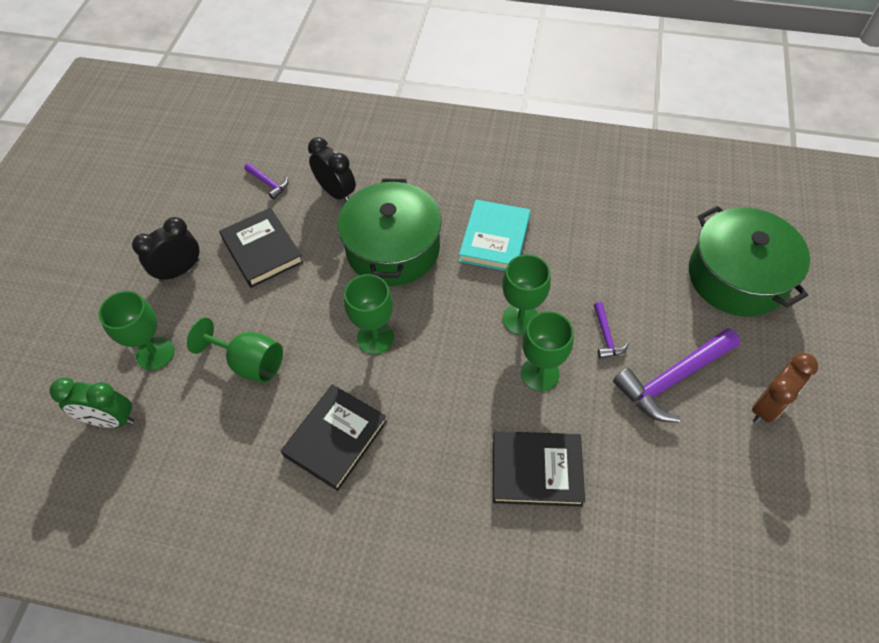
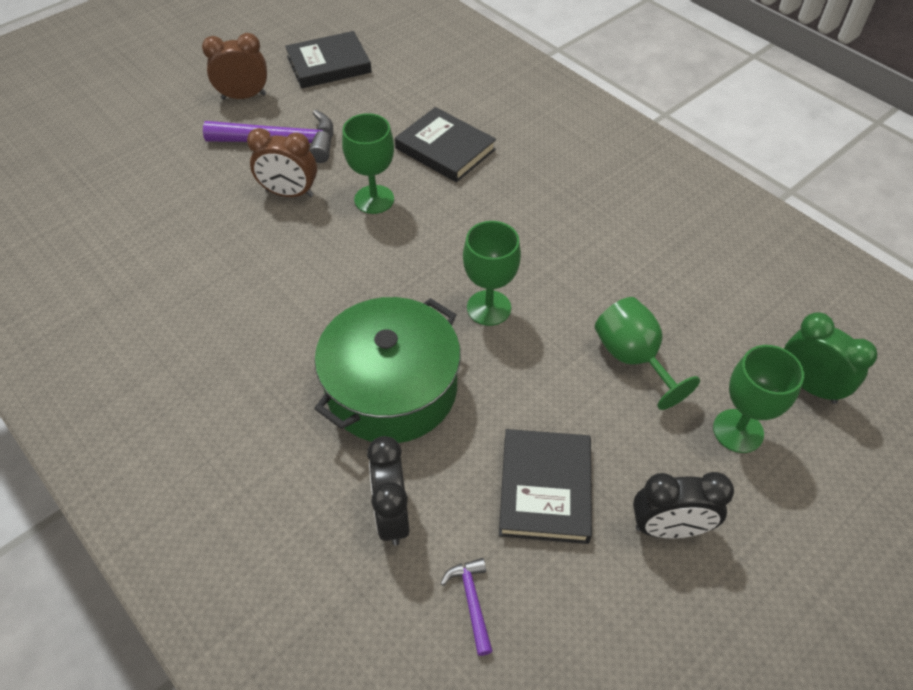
camera: 145 degrees left, 5 degrees down
black book [281,384,387,491] -> black book moved to [285,31,372,89]
turquoise book [459,200,531,271] -> none
green goblet [502,254,551,335] -> none
purple hammer [594,302,629,359] -> brown clock [247,128,317,197]
green pot [689,206,810,316] -> none

